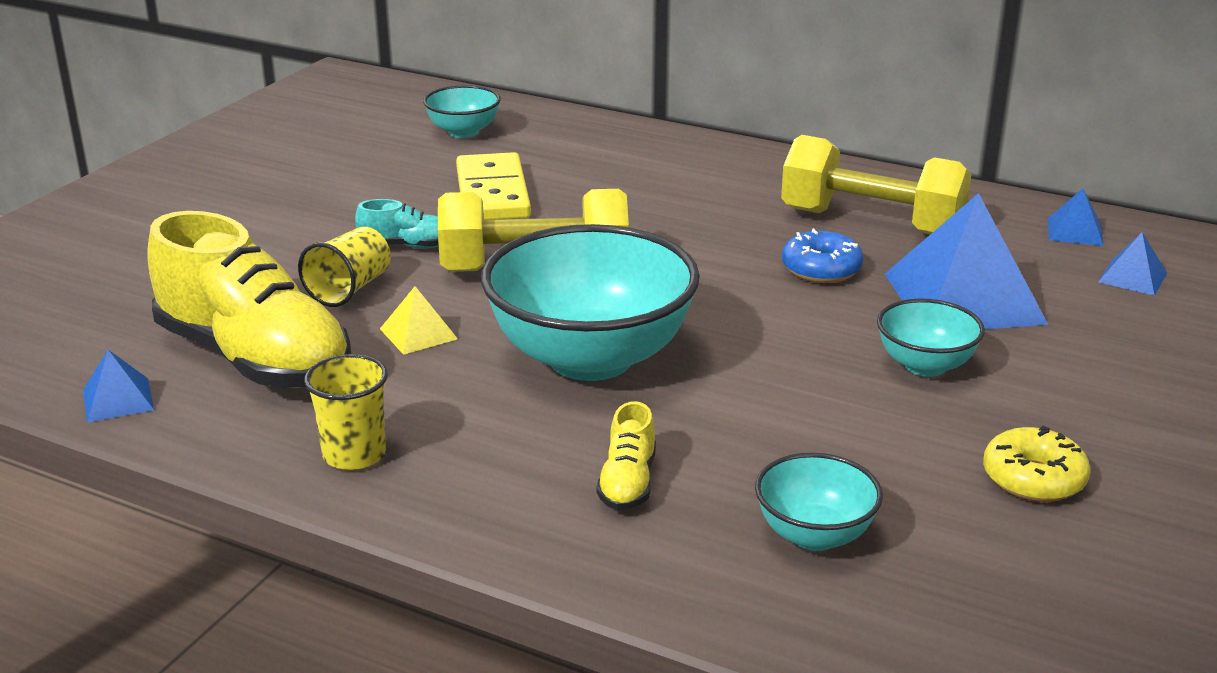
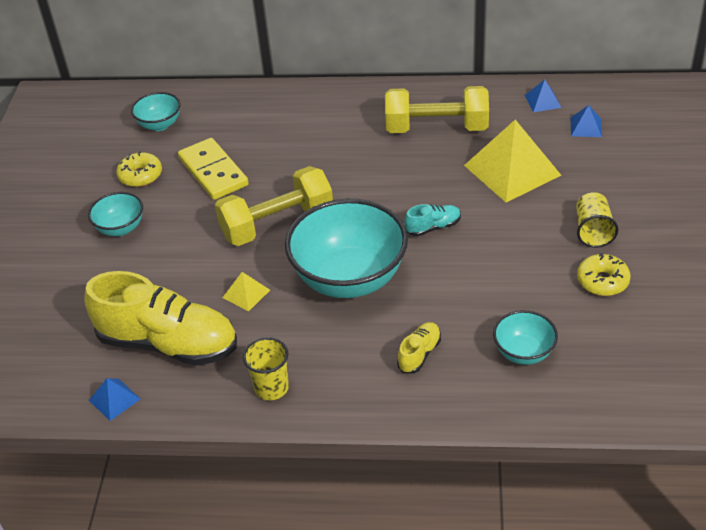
camera: 20 degrees left, 15 degrees up
yellow cup [298,227,391,307] -> yellow cup moved to [576,192,618,248]
turquoise shoe [355,199,439,249] -> turquoise shoe moved to [404,204,461,236]
yellow shoe [597,401,656,510] -> yellow shoe turned 135 degrees counterclockwise [397,322,441,373]
blue donut [782,228,864,283] -> none
turquoise bowl [877,299,985,377] -> turquoise bowl moved to [88,192,143,236]
blue pyramid [885,193,1048,329] -> yellow pyramid [464,120,562,202]
none -> yellow donut [116,151,162,187]

